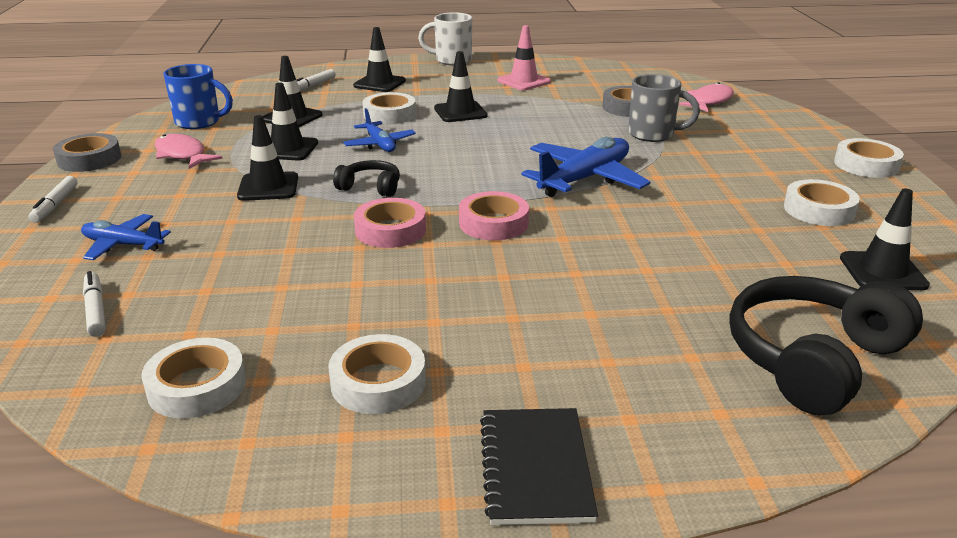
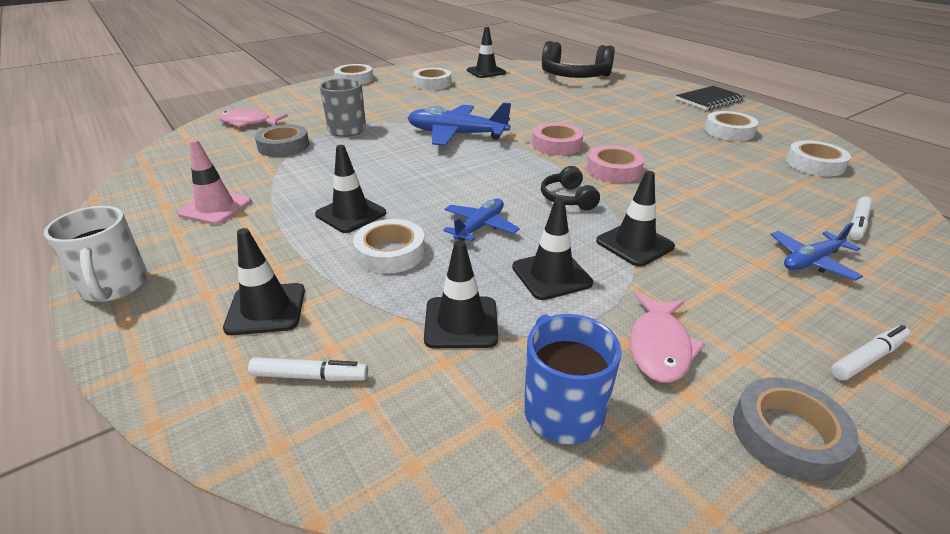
camera: 120 degrees left, 5 degrees up
blue plane [81,214,171,260] -> blue plane turned 75 degrees clockwise [770,222,863,281]

